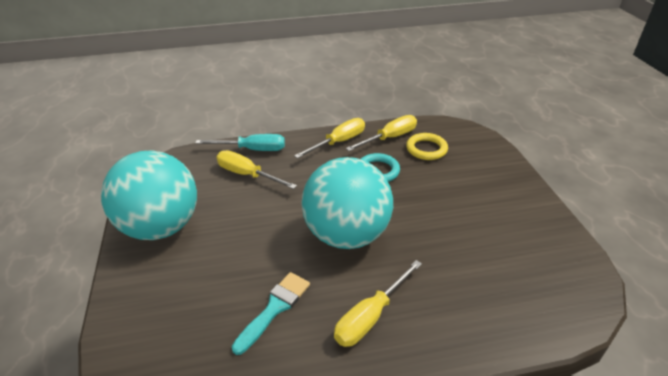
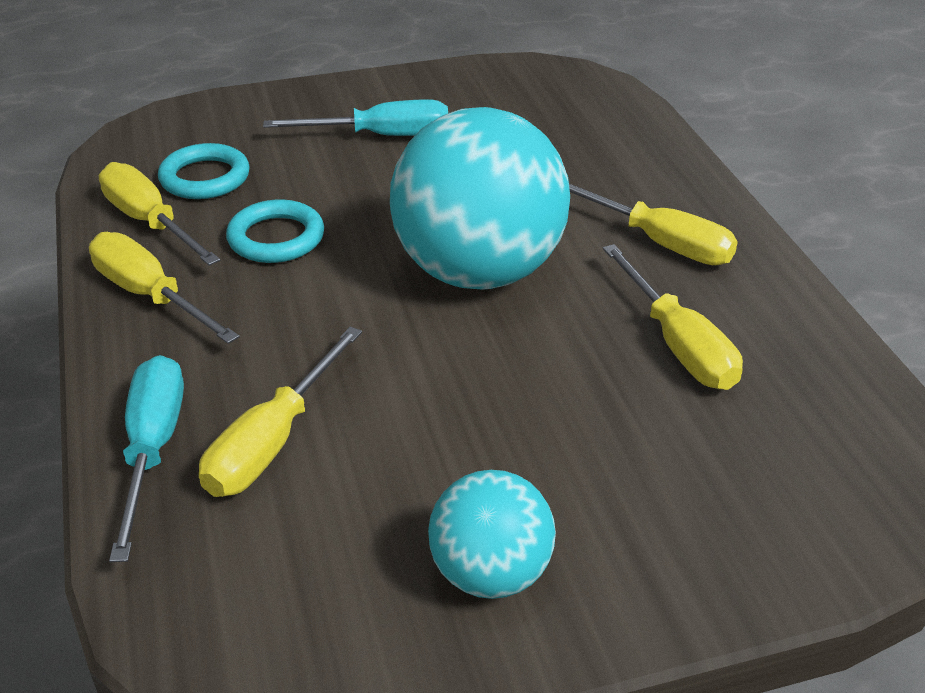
camera: 95 degrees left, 0 degrees up
turquoise ball [101,151,197,240] -> turquoise ball [428,470,556,599], size x0.53
turquoise brush [232,272,310,355] -> yellow screwdriver [603,244,743,390]
yellow ring [406,133,448,160] -> turquoise ring [158,143,250,199]
none -> turquoise screwdriver [263,99,448,136]

